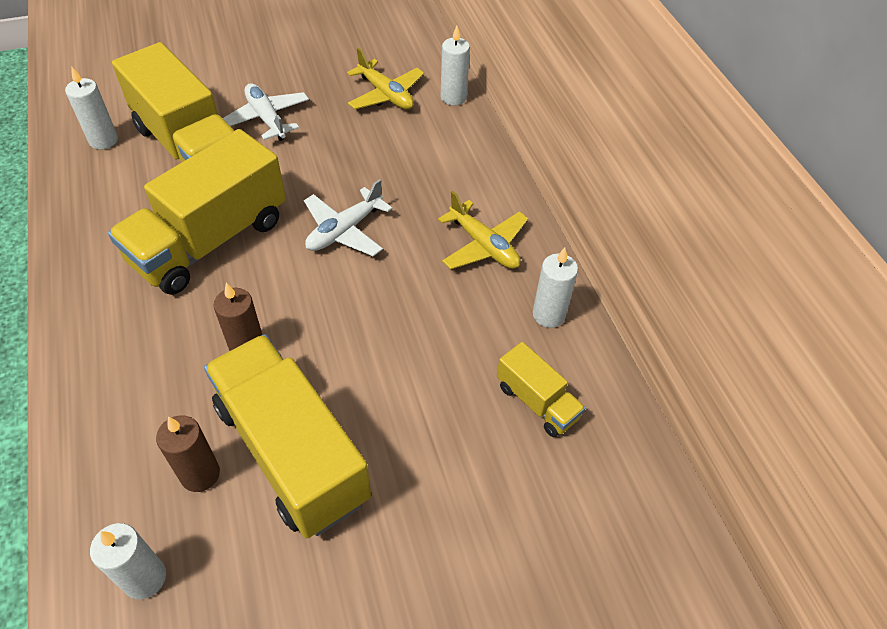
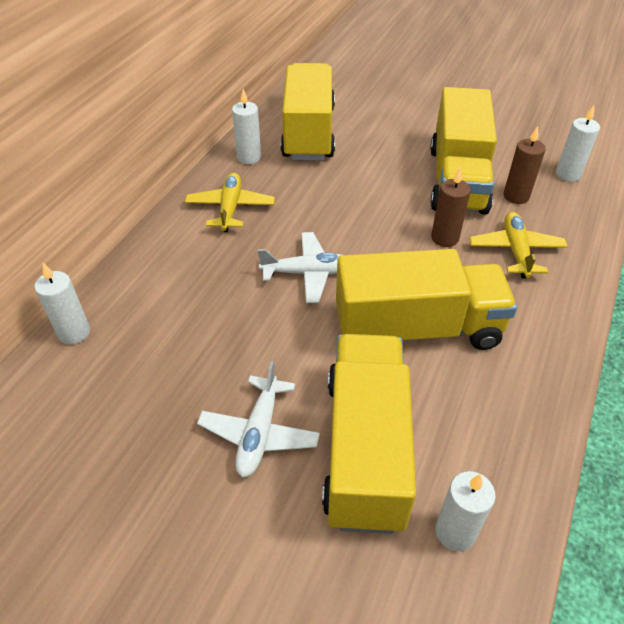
camera: 135 degrees left, 5 degrees down
yellow plane [347,48,424,110] -> yellow plane moved to [469,212,568,279]
yellow truck [497,342,585,437] -> yellow truck [281,63,335,161], size x2.07

